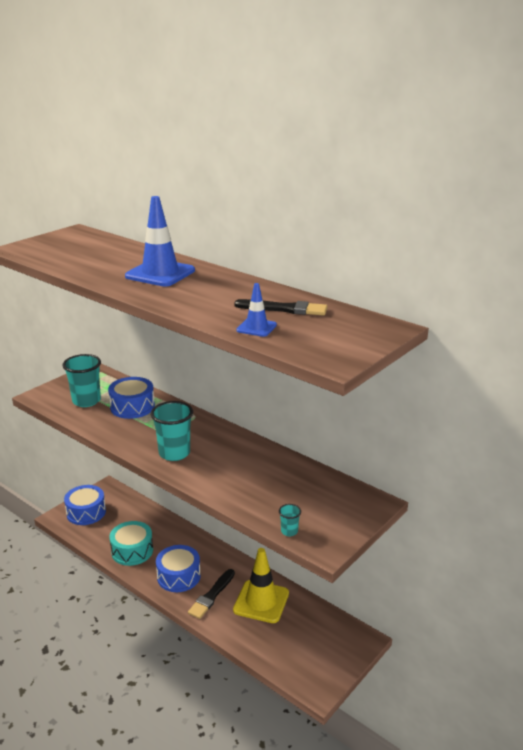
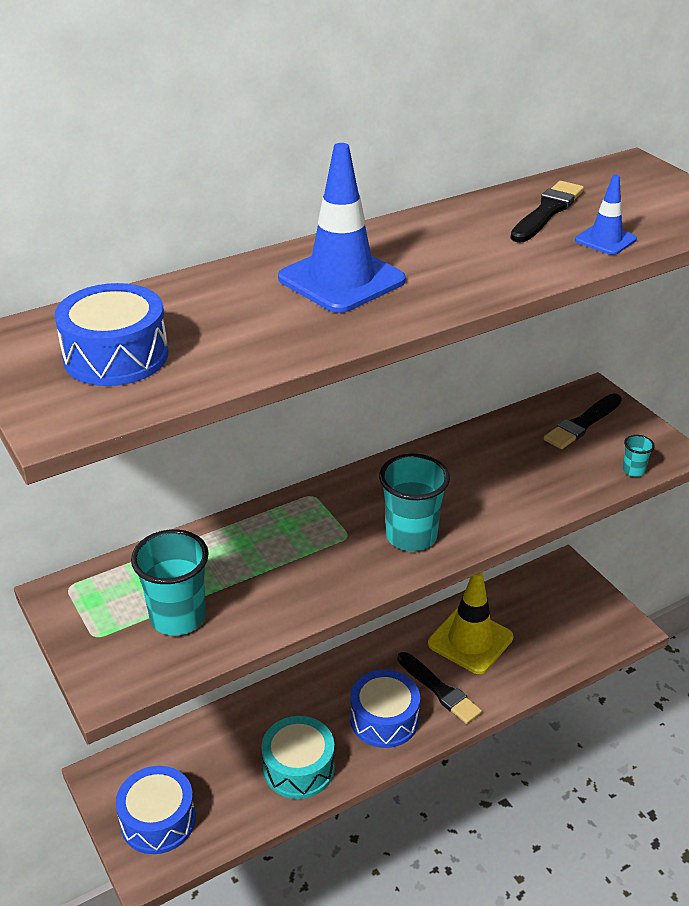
camera: 70 degrees left, 10 degrees up
blue drum [108,377,155,419] -> blue drum moved to [54,283,168,386]
none -> black brush [543,393,622,449]

